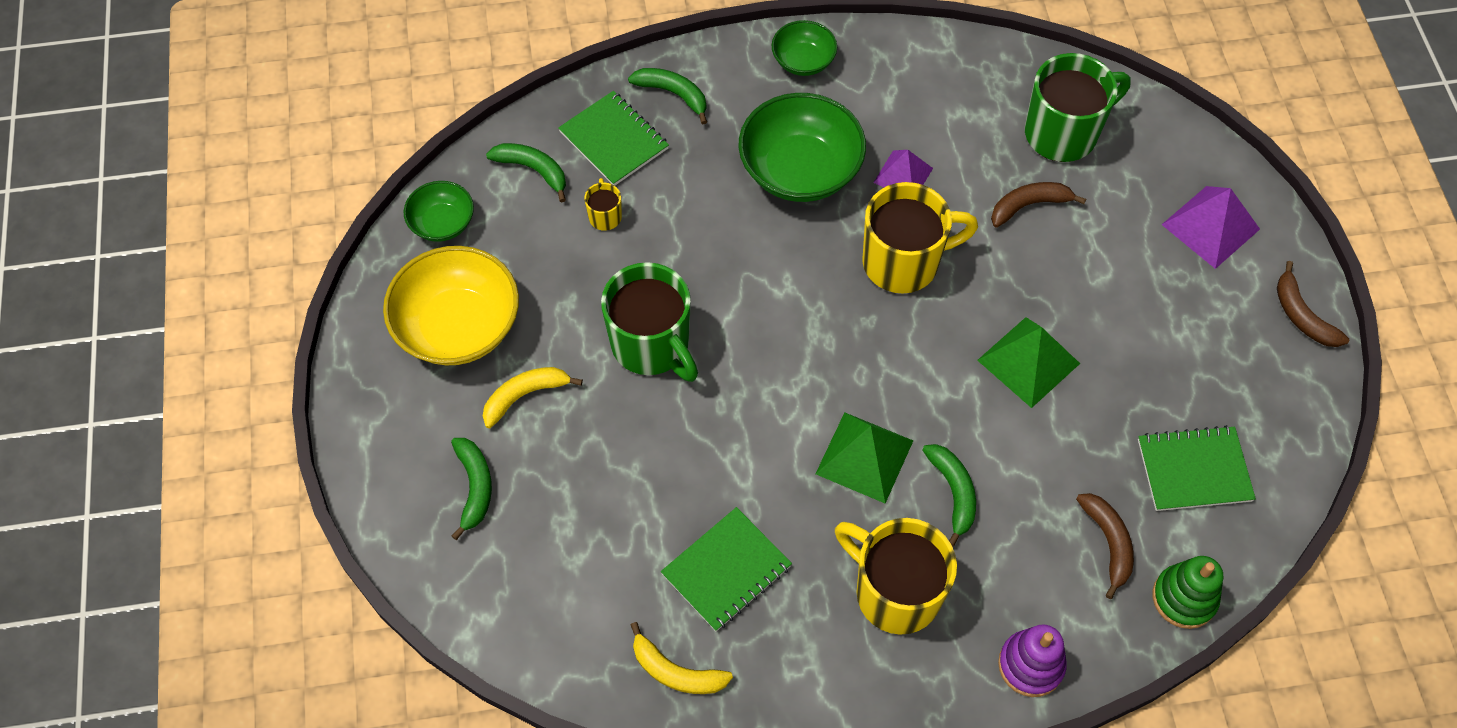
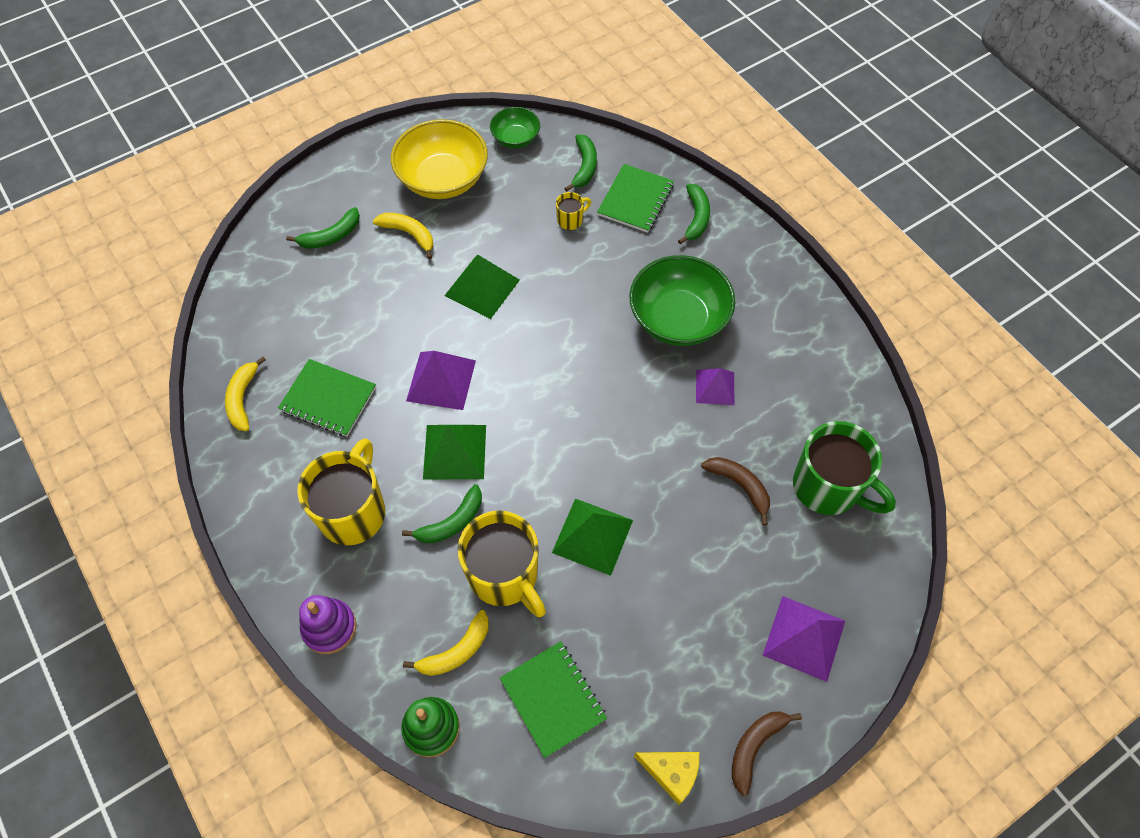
camera: 65 degrees right, 0 degrees up
green mug [601,262,698,382] -> green pyramid [444,255,520,319]
green bowl [772,20,837,76] -> none
yellow mug [862,182,978,294] -> yellow mug moved to [457,510,546,617]
brown banana [1076,493,1134,599] -> yellow banana [403,610,489,676]
none -> purple pyramid [406,351,476,410]
none -> yellow cheese [634,752,699,805]

